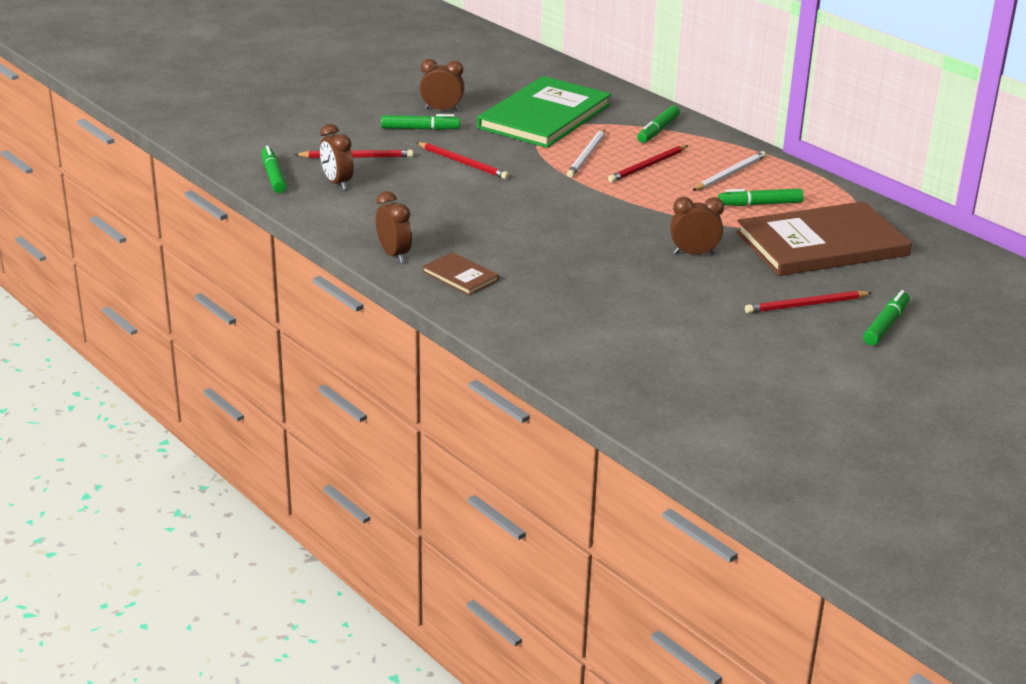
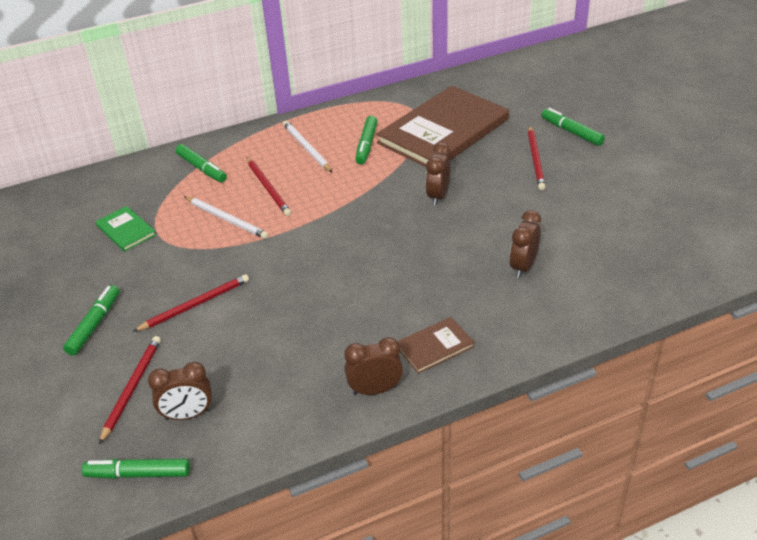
camera: 70 degrees left, 10 degrees up
brown clock [420,59,465,111] -> brown clock moved to [509,210,541,278]
green book [477,76,611,148] -> green book [95,206,156,252], size x0.43
brown book [736,201,912,276] -> brown book turned 45 degrees clockwise [376,86,509,167]

